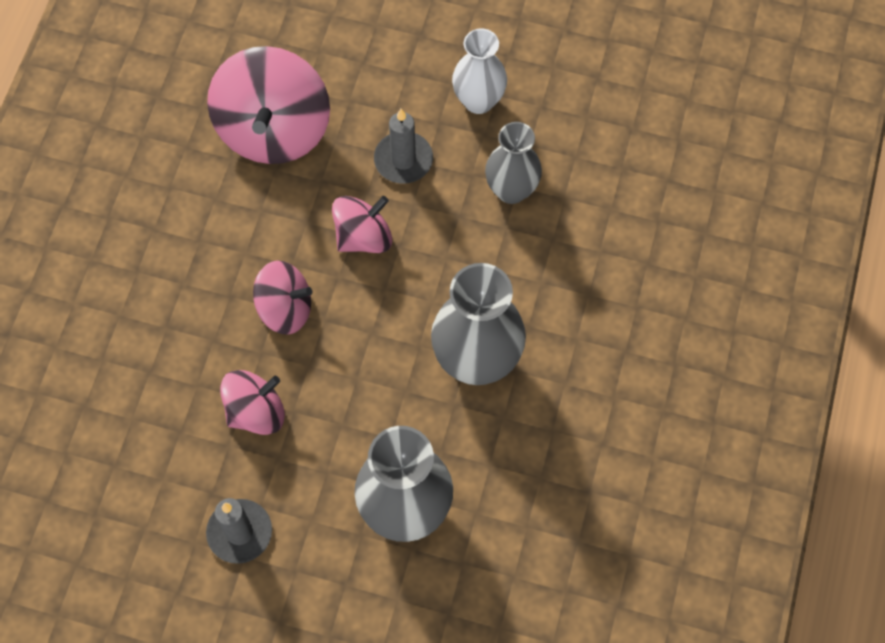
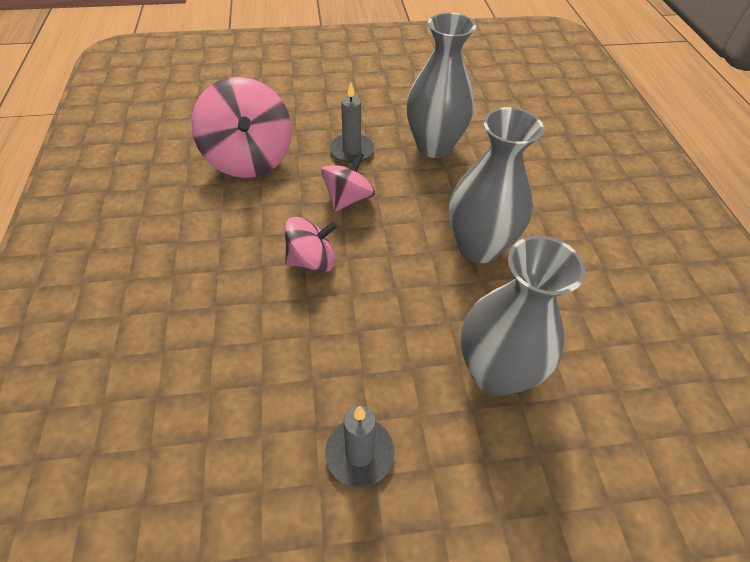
camera: 25 degrees left, 15 degrees down
pink spinning top [220,370,285,435] -> none
white vase [452,28,507,114] -> none
grey vase [485,122,542,204] -> grey vase [406,13,476,158], size x1.57

